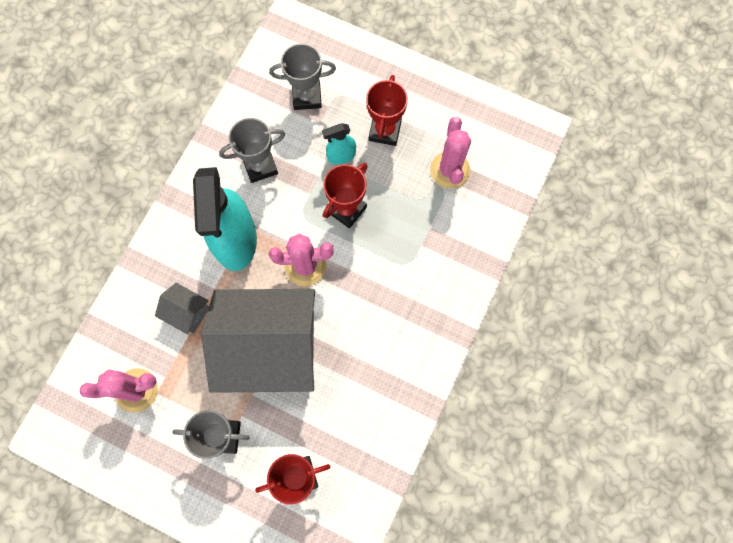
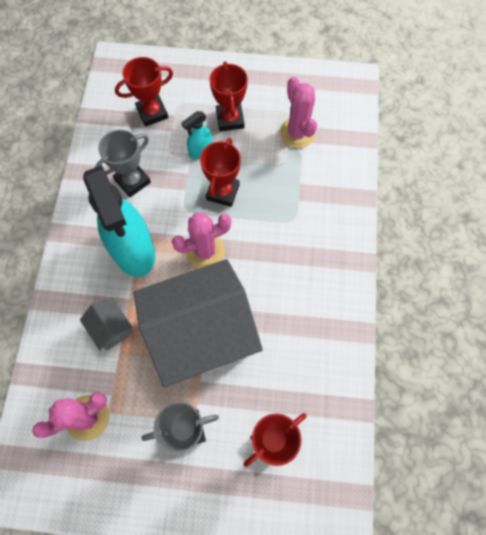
camera: 20 degrees left, 5 degrees down
grey house [155,283,209,335] -> grey house turned 45 degrees clockwise [80,298,133,351]
grey trophy [269,43,336,110] -> red trophy [115,57,173,127]

